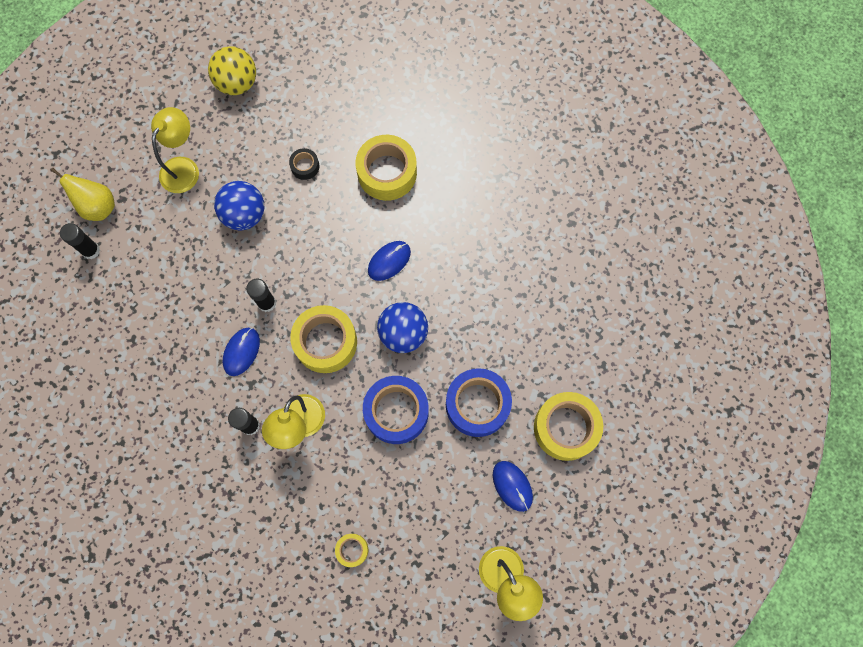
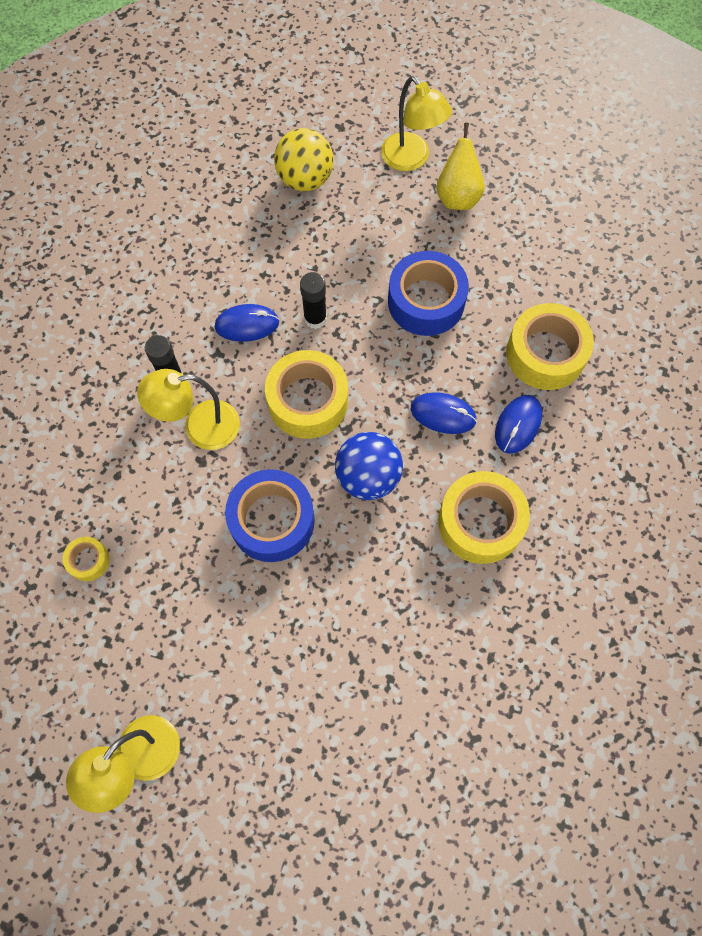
camera: 60 degrees right, 5 degrees down
yellow pear [50,168,115,221] -> yellow pear moved to [436,122,485,210]
black glue stick [60,223,100,259] -> none
yellow lamp [151,107,199,193] -> yellow lamp turned 60 degrees clockwise [381,76,452,171]
yellow ball [208,46,256,95] -> yellow ball moved to [274,128,334,191]
blue ball [214,181,265,230] -> none
black tape [289,148,319,180] -> none
blue tape [446,368,512,437] -> blue tape moved to [388,251,469,336]
blue mouse [493,461,533,512] -> blue mouse moved to [495,395,542,454]
yellow tape [534,392,603,461] -> yellow tape moved to [438,471,530,564]

